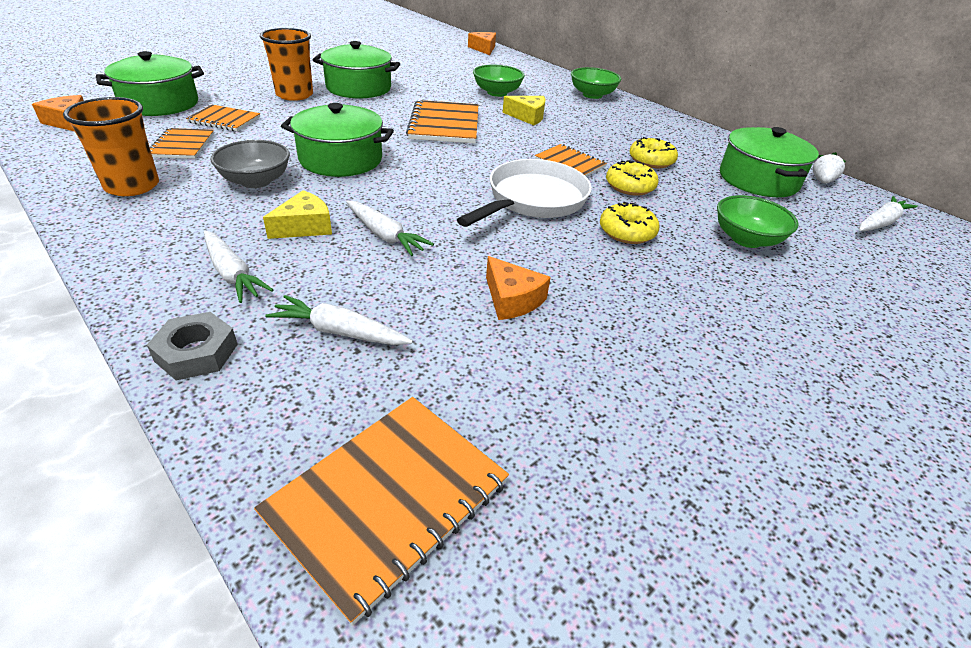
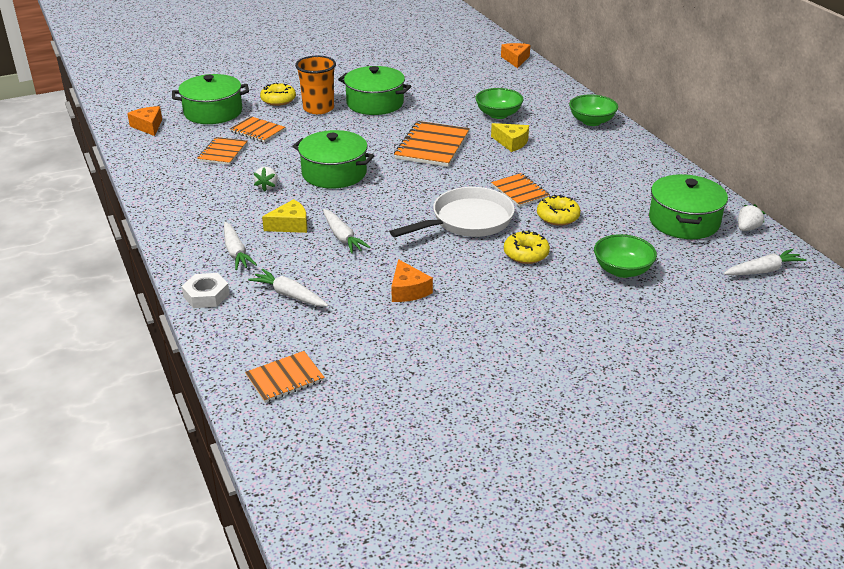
camera: 20 degrees right, 5 degrees down
orange cup [63,97,159,196] -> none
grey nut [147,312,238,381] -> white nut [182,273,230,308]
grey bowl [210,140,290,188] -> white strawberry [254,167,278,191]
orange notebook [254,397,509,626] -> orange notebook [245,351,325,403], size x0.61
yellow donut [629,137,678,168] -> yellow donut moved to [260,82,296,106]

